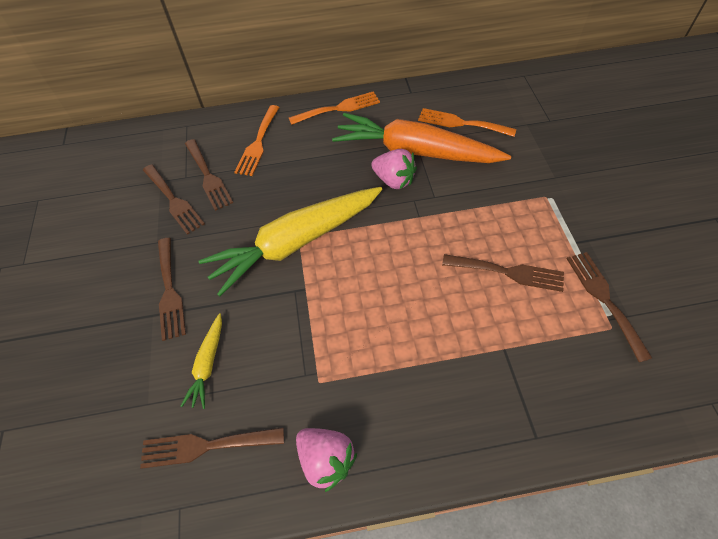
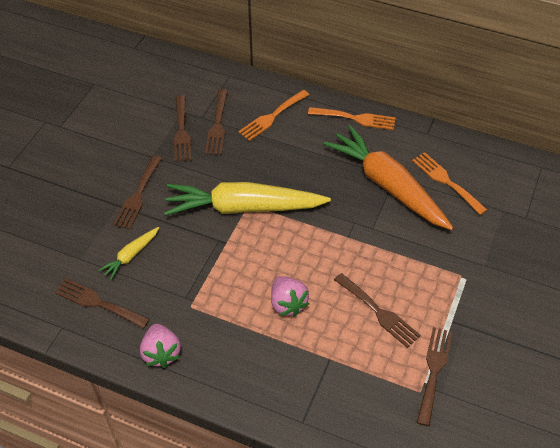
camera: 30 degrees right, 5 degrees down
pink strawberry [371,149,417,189] -> pink strawberry moved to [271,276,310,317]

